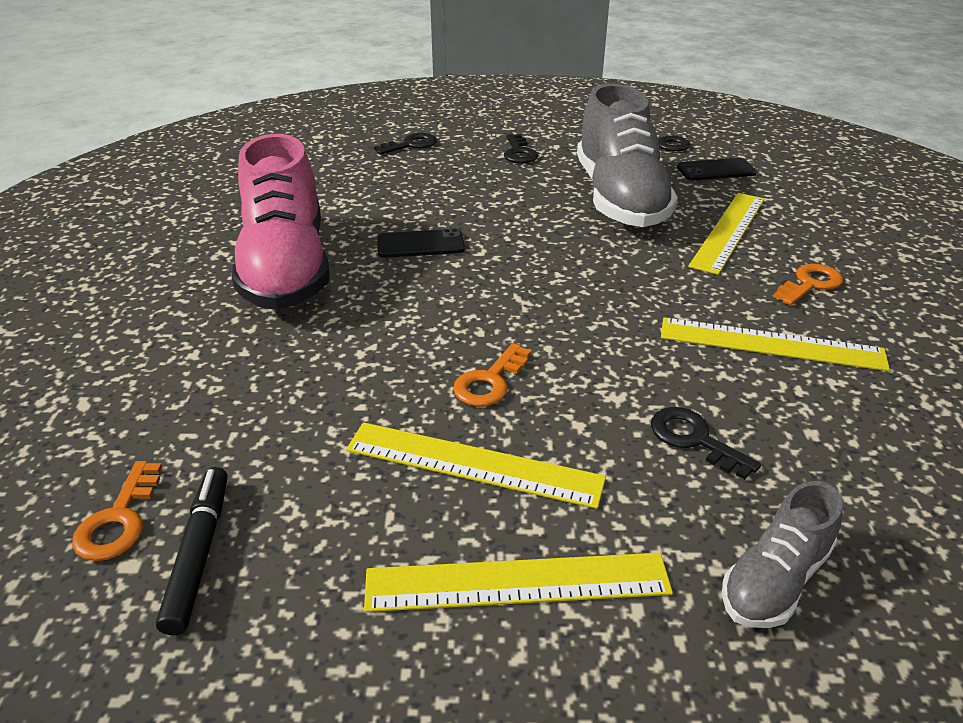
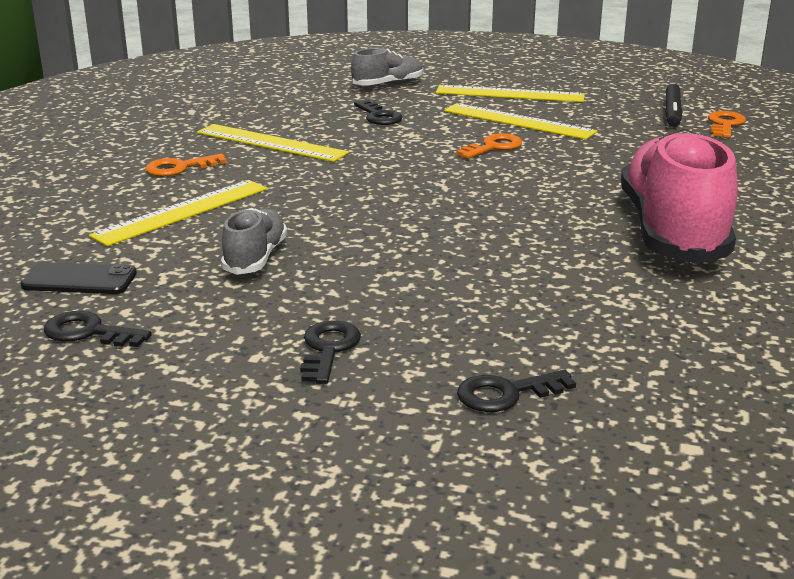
camera: 165 degrees left, 10 degrees down
black phone [377,228,465,258] -> none
grey shoe [577,83,678,227] -> grey shoe [221,208,287,275], size x0.48

